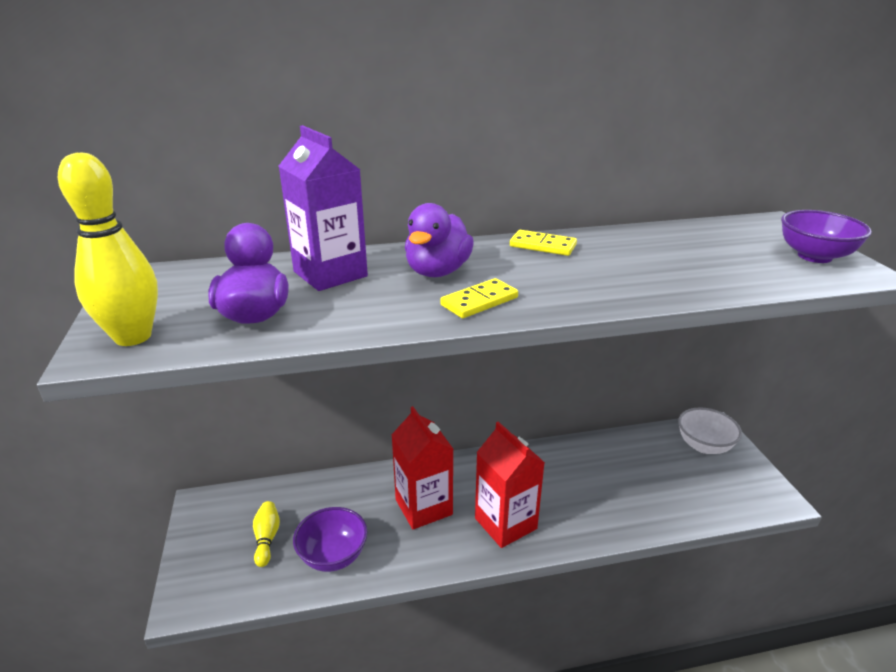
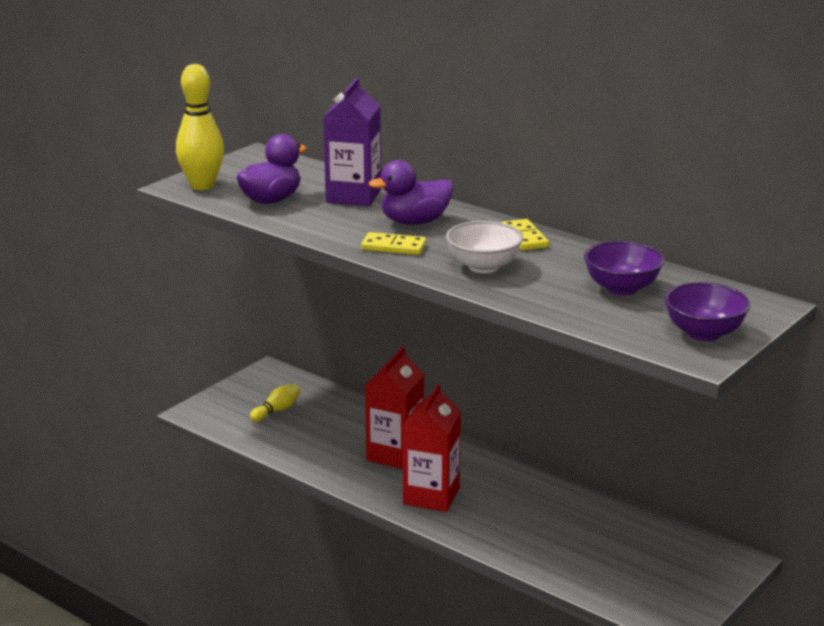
camera: 50 degrees right, 5 degrees down
purple bowl [293,507,368,572] -> purple bowl moved to [584,241,664,296]
white bowl [678,407,742,454] -> white bowl moved to [446,221,523,273]

